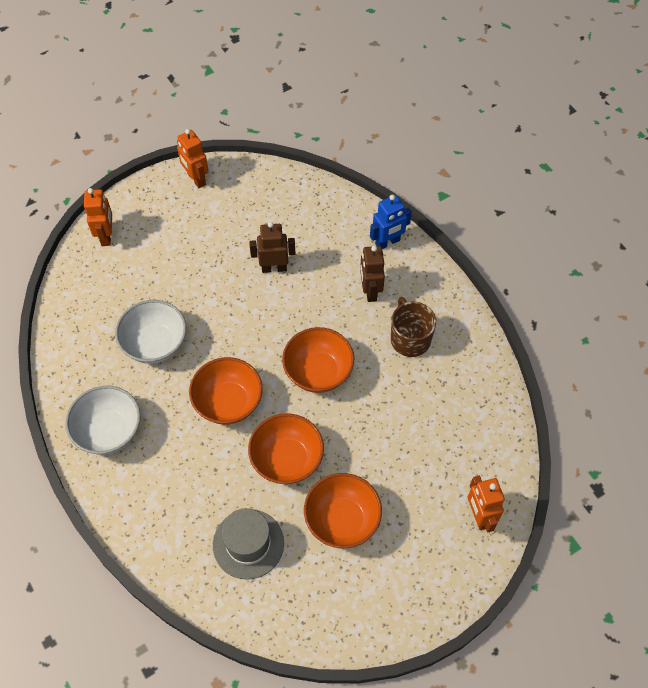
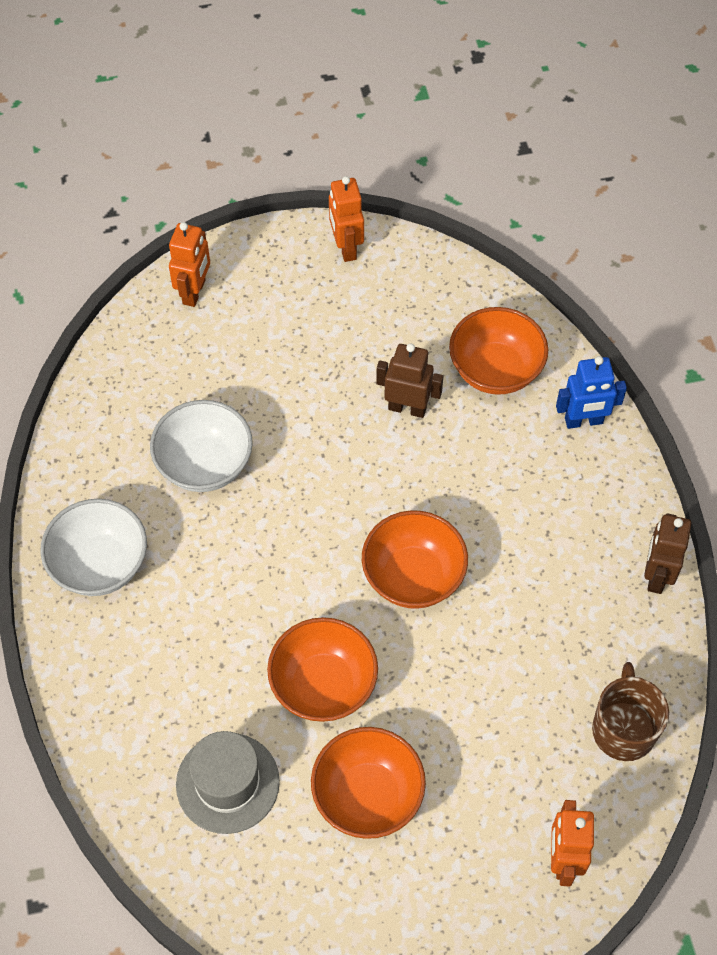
camera: 20 degrees right, 0 degrees up
orange bowl [189,357,263,425] -> orange bowl moved to [449,307,548,395]
brown robot [360,246,385,302] -> brown robot moved to [644,513,691,594]
brown mug [391,297,436,357] -> brown mug moved to [592,662,669,761]

